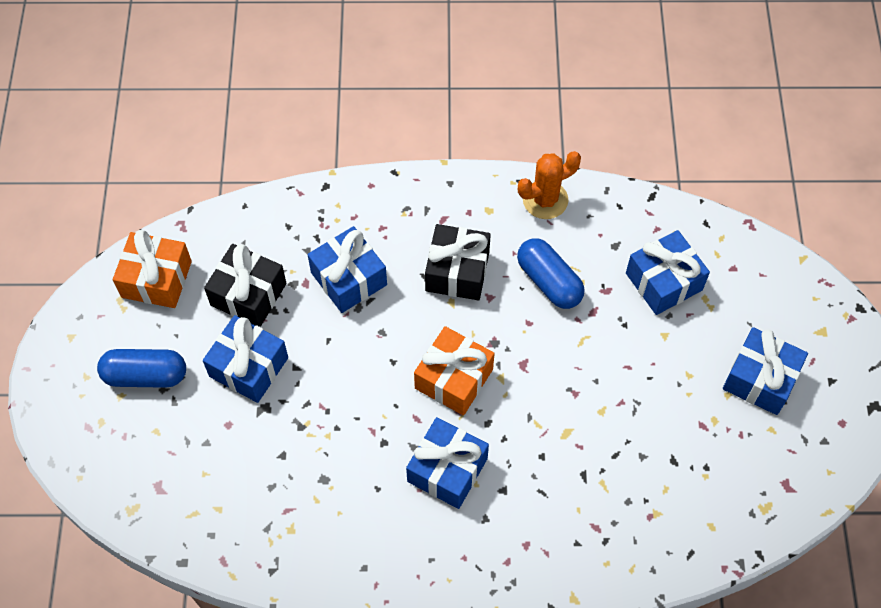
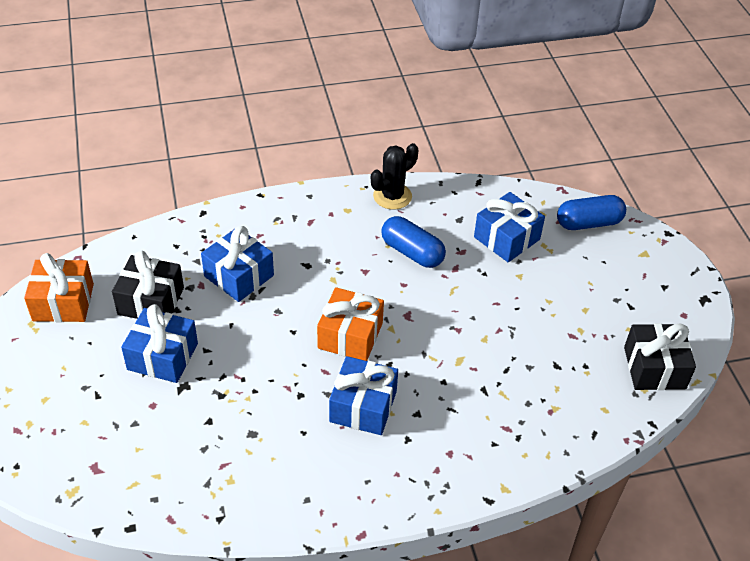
camera: 15 degrees left, 15 degrees down
blue capsule [97,349,186,388] -> blue capsule moved to [557,195,626,230]
black gift [425,224,491,300] -> black gift moved to [624,323,696,390]
orange cactus [518,151,581,219] -> black cactus [371,143,418,210]
blue gift [723,327,808,415] -> none

